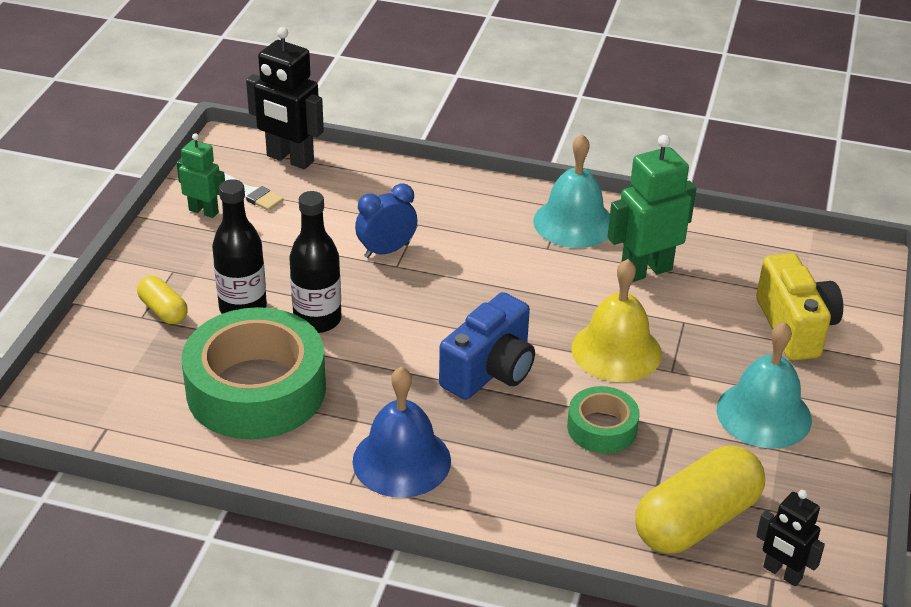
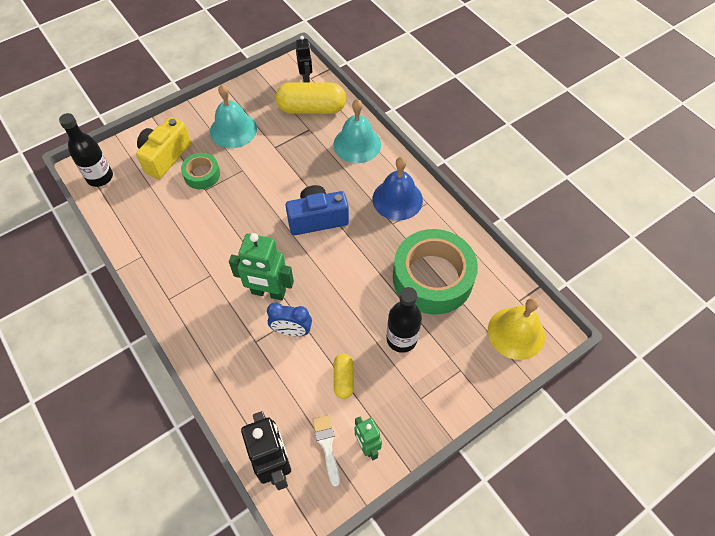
camera: 140 degrees left, 20 degrees up
yellow capsule [137,276,188,324] -> yellow capsule moved to [334,354,354,399]
black bottle [289,191,342,333] -> black bottle moved to [59,113,113,187]
turquoise bell [533,134,610,248] -> turquoise bell moved to [334,99,381,163]
green tape [567,386,640,454] -> green tape moved to [181,153,220,189]
yellow bell [571,259,662,382] -> yellow bell moved to [488,298,545,360]
green robot [607,135,696,282] -> green robot moved to [229,233,294,300]

